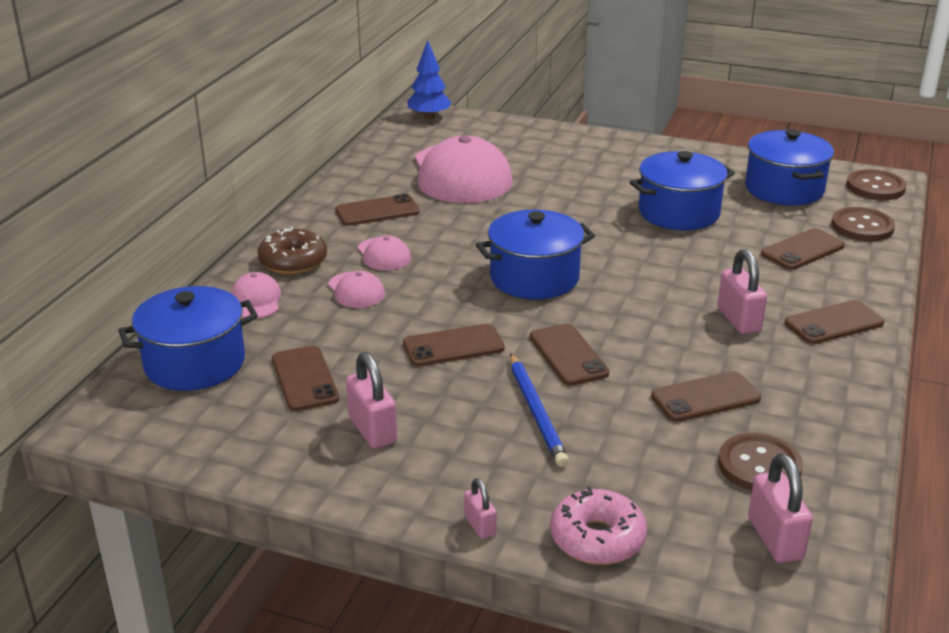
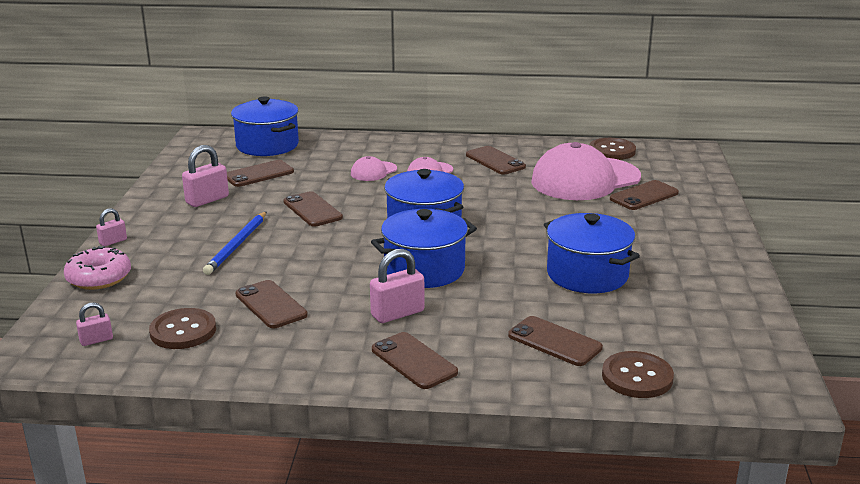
camera: 75 degrees right, 5 degrees down
pink cap [231,272,281,319] -> none
brown donut [258,227,327,274] -> none
blue tree [407,40,451,120] -> none
blue pencil [510,353,569,467] -> blue pencil turned 45 degrees counterclockwise [203,211,267,275]
brown phone [530,324,609,386] -> brown phone moved to [610,180,679,210]
blue pot [745,129,834,206] -> blue pot moved to [371,209,477,288]
pink padlock [748,453,813,563] -> pink padlock [76,302,113,346], size x0.57
brown button [847,169,907,200] -> brown button moved to [590,138,636,160]

